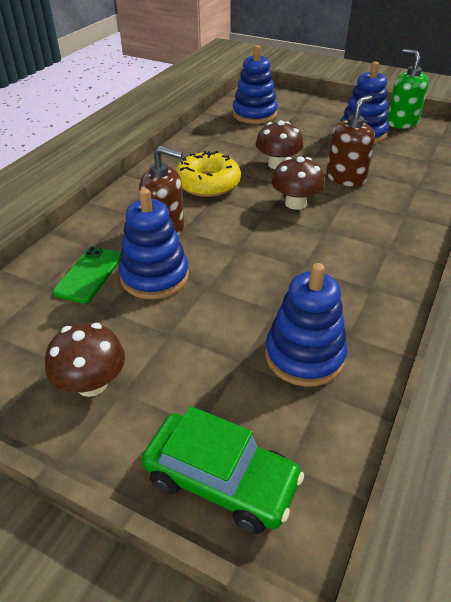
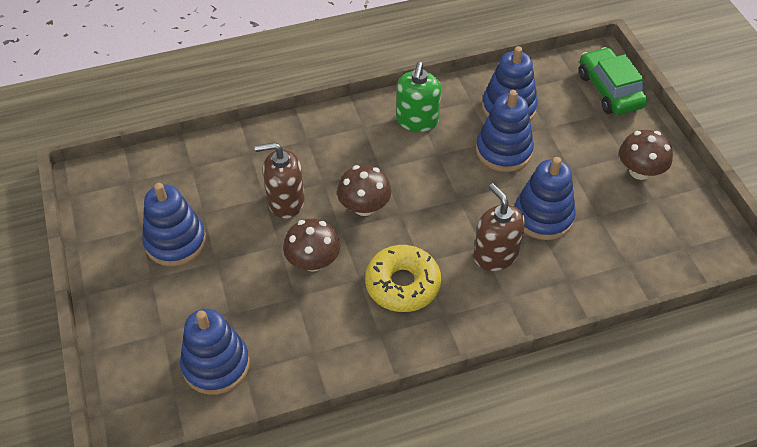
camera: 135 degrees left, 10 degrees up
green phone [53,247,121,303] -> none
green soap dispenser [387,49,429,129] -> green soap dispenser moved to [396,62,441,132]
none -> blue stacking toy [476,90,534,172]

